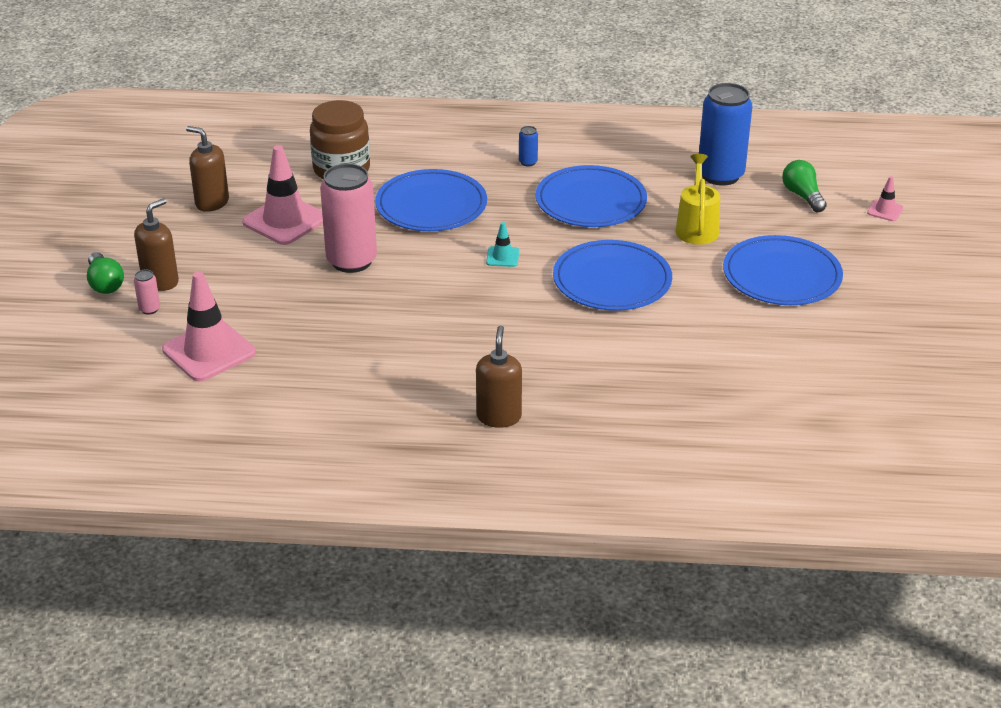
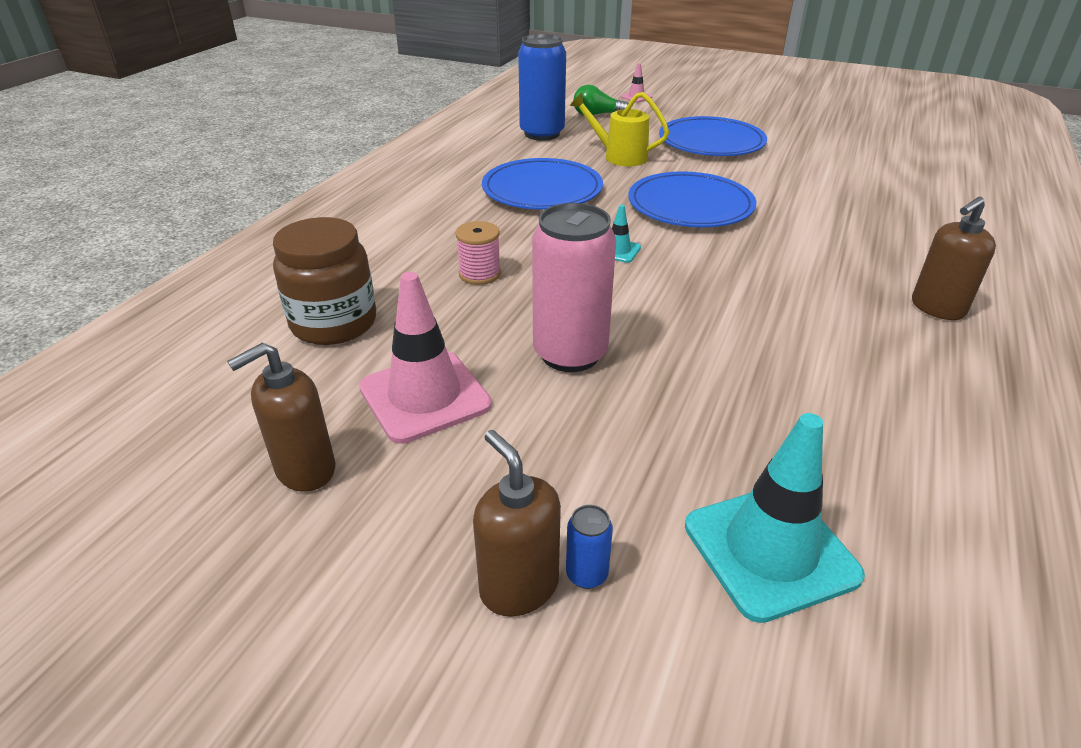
camera: 70 degrees left, 0 degrees up
green light bulb [87,252,124,294] -> none
pink can [134,270,160,315] -> none
pink traffic cone [162,272,256,382] -> turquoise traffic cone [685,413,865,623]
blue plate [375,169,487,231] -> pink spool [455,221,501,285]
brown soap dispenser [476,325,522,428] -> brown soap dispenser turned 60 degrees counterclockwise [912,197,996,320]
blue can [519,126,538,167] -> blue can moved to [566,505,613,589]

